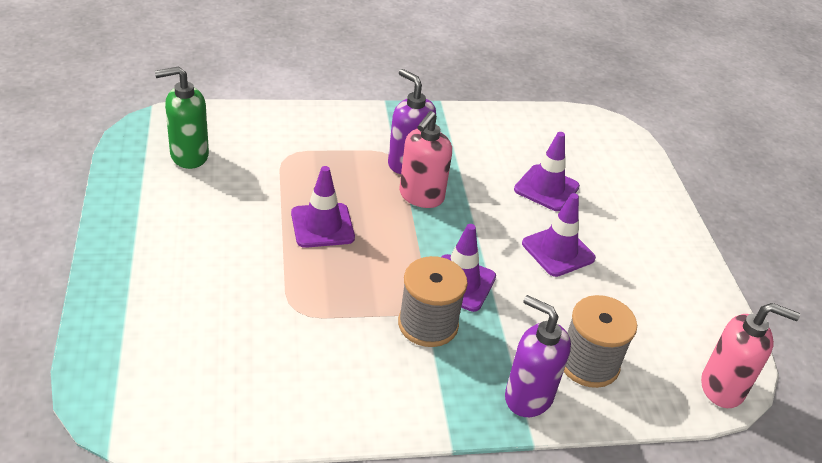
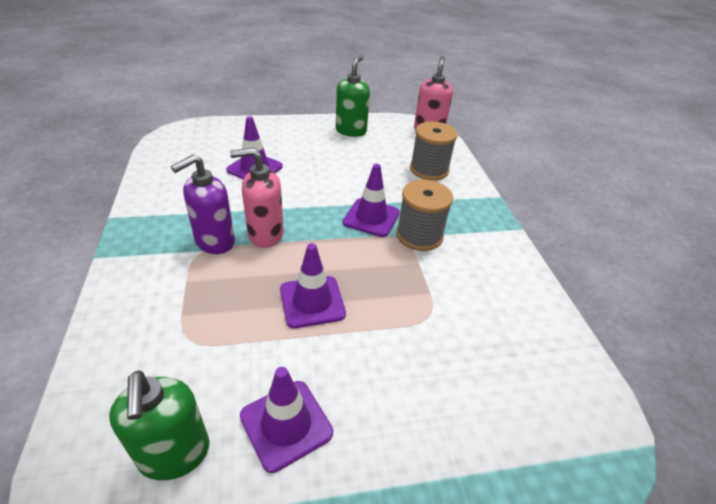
camera: 90 degrees left, 0 degrees up
pink soap dispenser [399,111,452,208] -> pink soap dispenser turned 150 degrees clockwise [230,148,284,248]
purple soap dispenser [505,295,571,417] -> none
purple traffic cone [522,193,596,277] -> purple traffic cone moved to [240,367,333,473]
none -> green soap dispenser [336,55,370,137]

